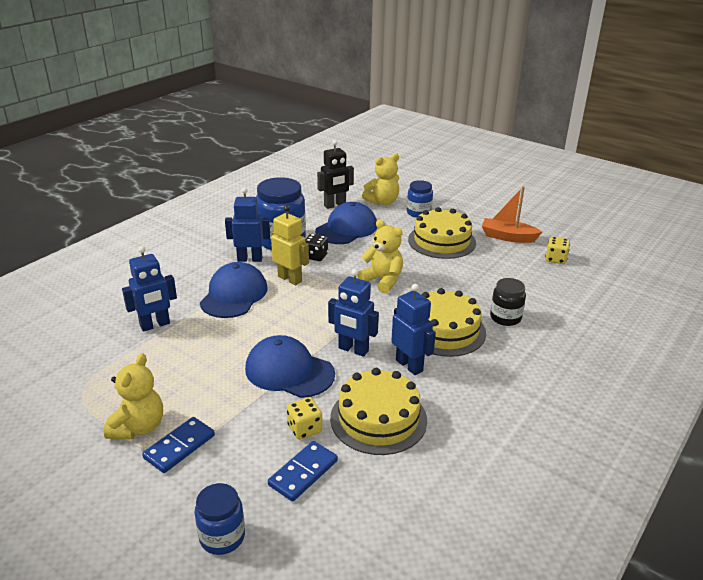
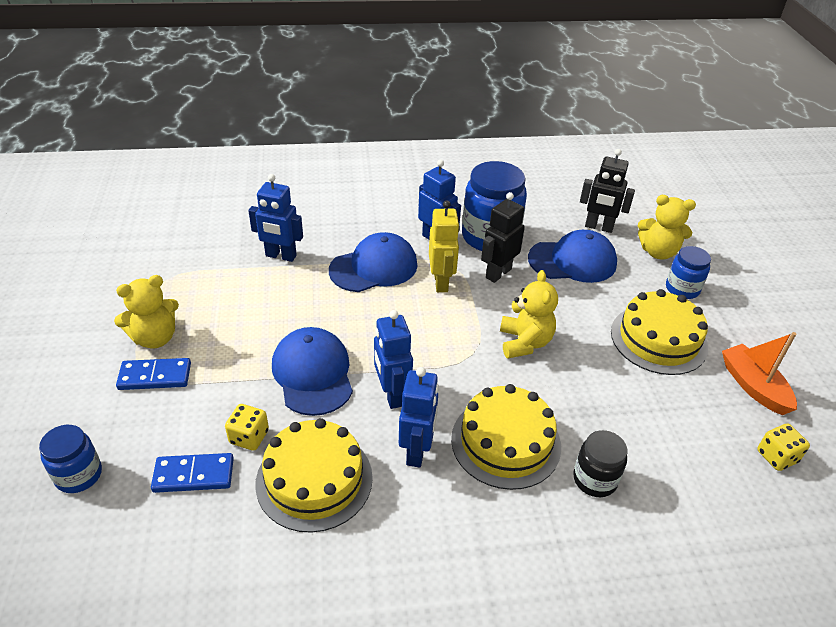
camera: 45 degrees right, 10 degrees up
black dice [305,234,328,261] -> black robot [481,192,525,283]

